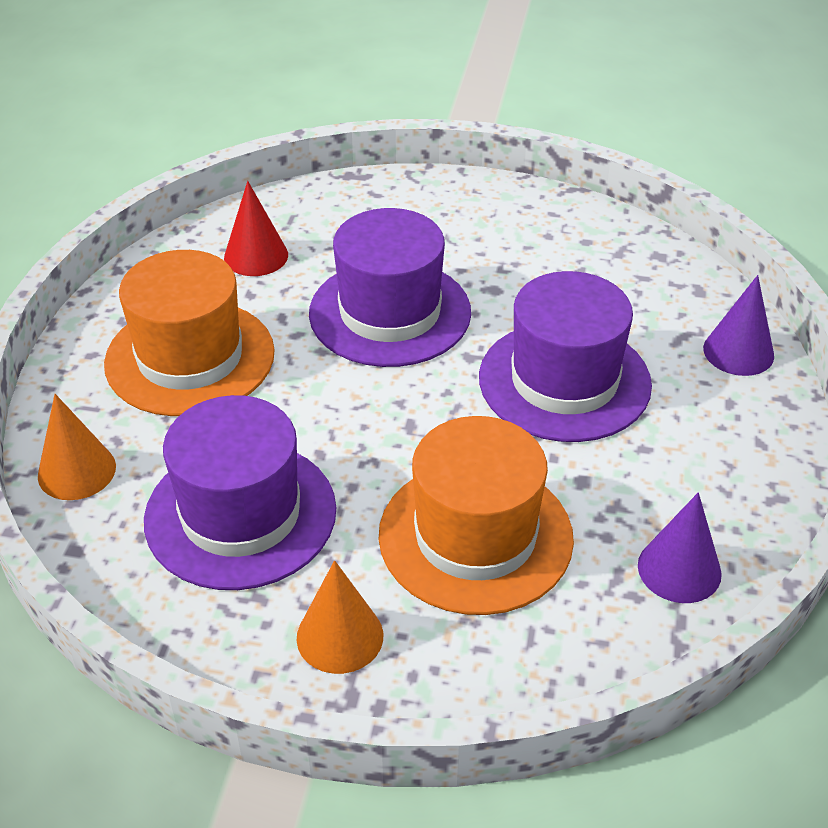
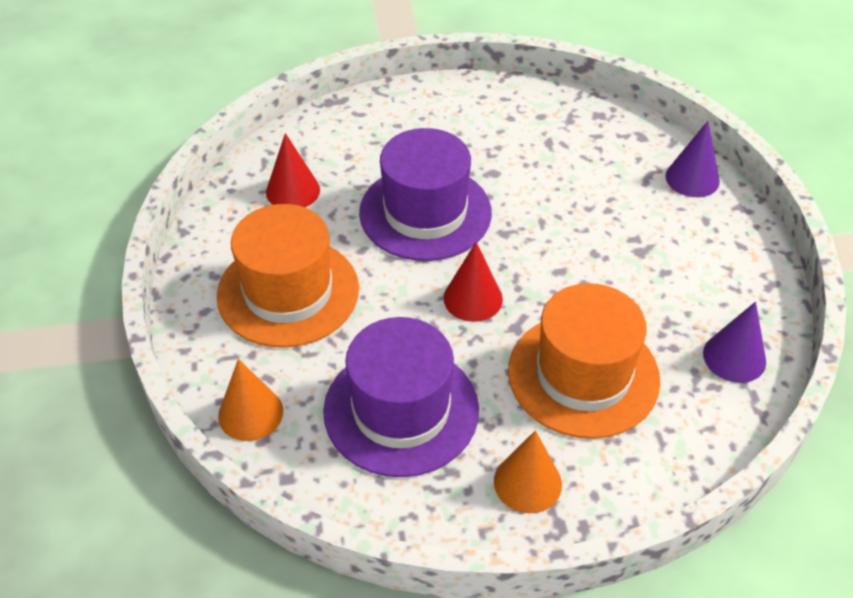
camera: 20 degrees left, 5 degrees up
purple hat [479,271,652,442] -> none
none -> red cone [444,242,503,322]

